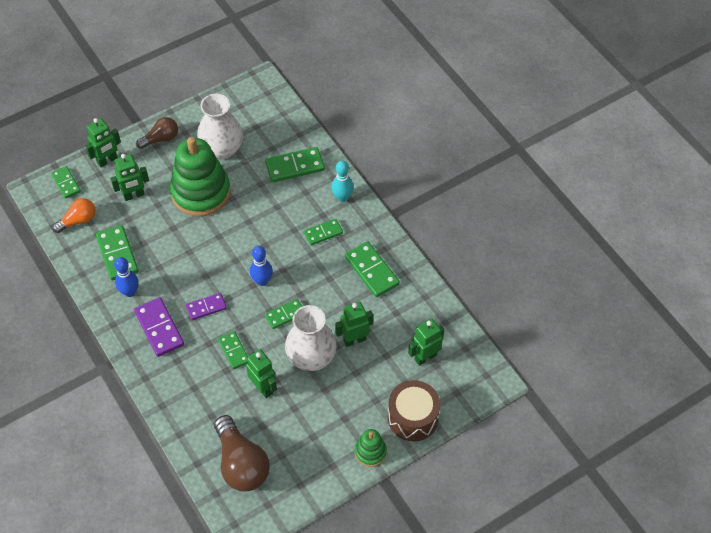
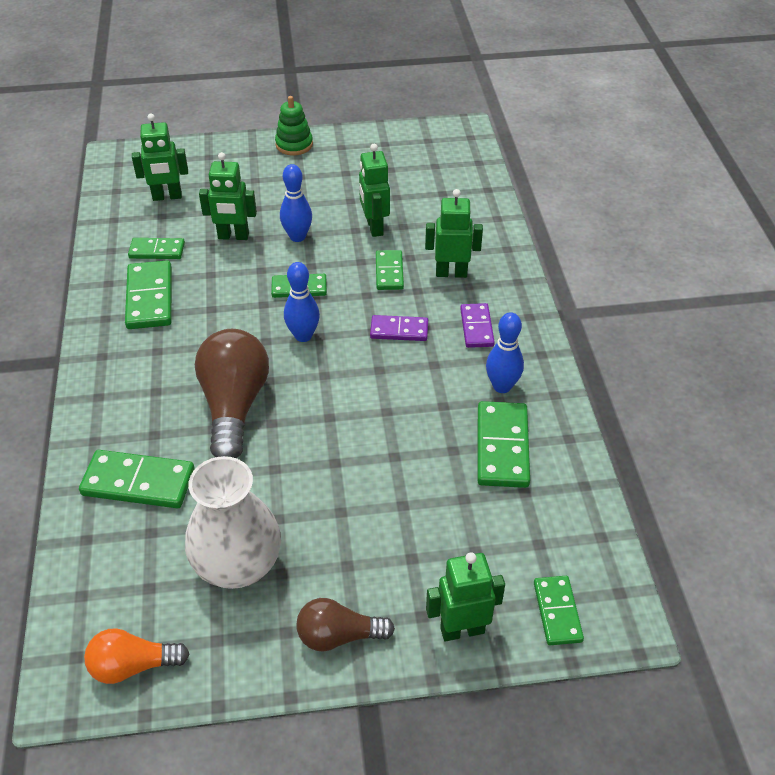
camera: 155 degrees left, 10 degrees down
orange light bulb [52,198,95,233] -> orange light bulb moved to [84,628,190,684]
green robot [110,154,149,201] -> green robot moved to [425,189,483,278]
purple domino [134,297,184,357] -> purple domino [460,303,495,348], size x0.63
green stacking toy [170,137,231,216] -> none
brown light bulb [214,415,270,492] -> brown light bulb moved to [195,329,269,458]
white vase [285,305,336,371] -> blue bowling pin [280,164,312,242]
green domino [304,219,343,245] -> green domino moved to [128,238,185,259]
turquoise bowling pin [332,161,353,202] -> none
brown drum [388,380,440,441] -> none

